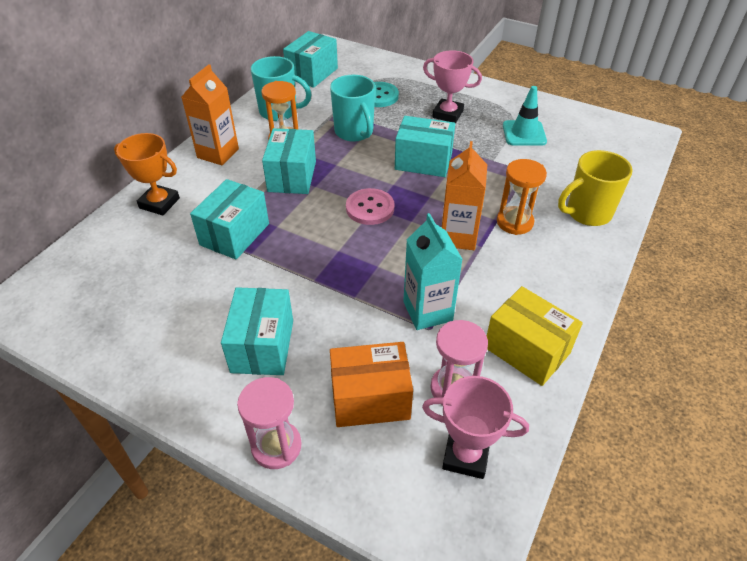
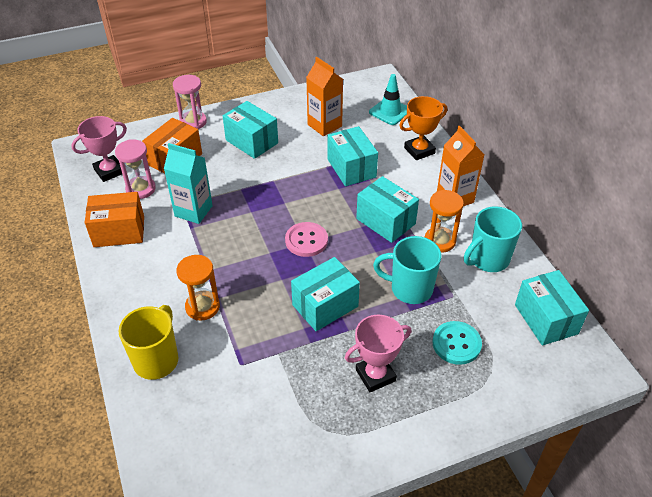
camera: 130 degrees right, 0 degrees up
orange carton [442,141,487,250] -> orange carton moved to [306,57,343,136]
yellow box [487,286,583,386] -> orange box [85,192,144,247]
turquoise traffic cone [503,86,547,146] -> turquoise traffic cone moved to [369,74,407,125]

